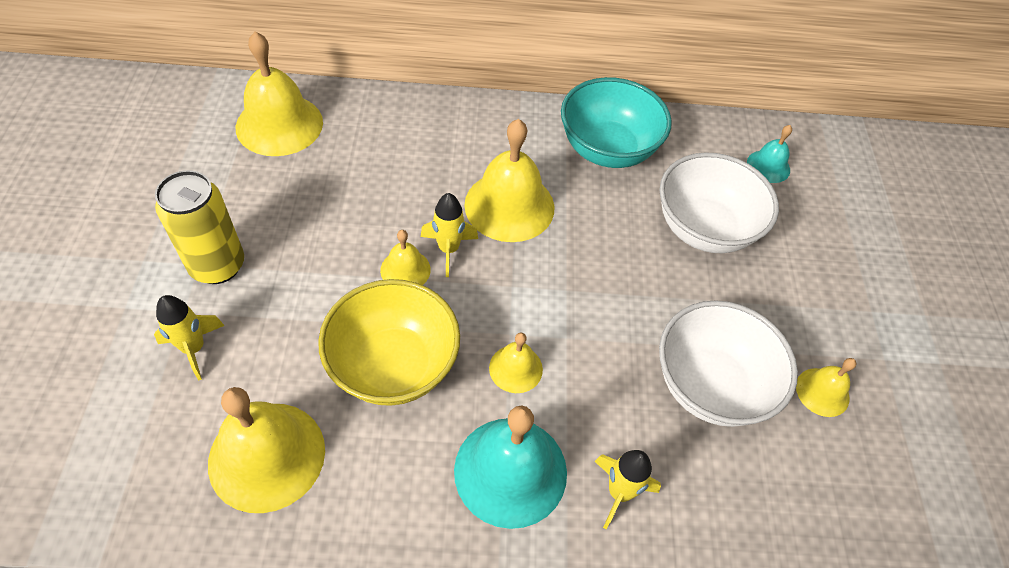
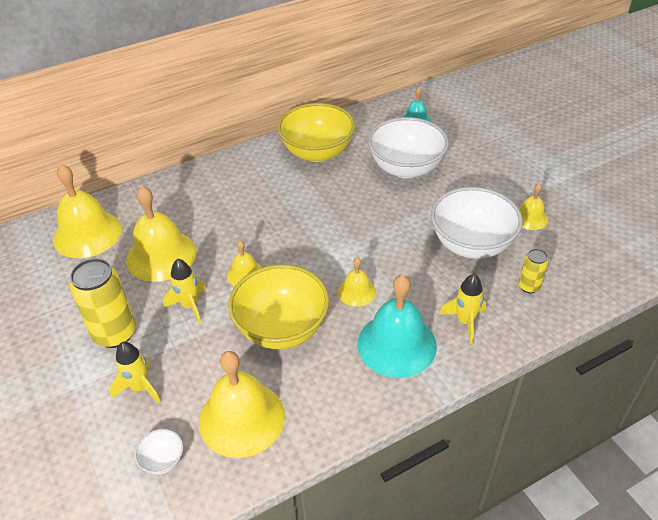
camera: 25 degrees left, 10 degrees down
yellow rocket [421,193,478,277] -> yellow rocket moved to [163,259,206,324]
yellow bell [464,119,554,242] -> yellow bell moved to [126,186,197,282]
turquoise bowl [561,77,672,168] -> yellow bowl [277,103,355,162]
none -> white bowl [135,429,183,475]
none -> yellow can [518,249,548,293]

